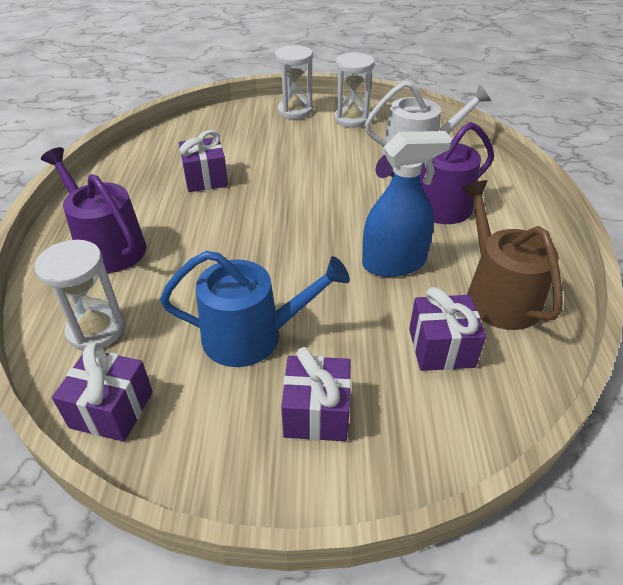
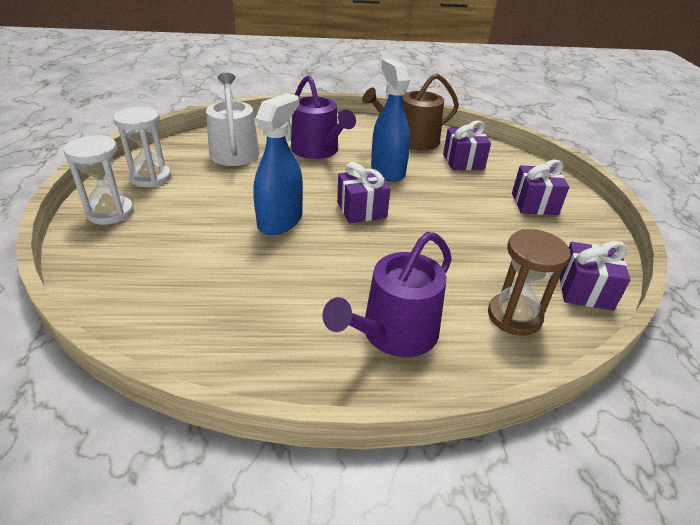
camera: 95 degrees left, 5 degrees down
white hourglass [35,240,125,351] -> brown hourglass [488,229,571,336]
blue watering can [160,251,350,367] -> none
purple gift [179,130,228,192] -> purple gift moved to [337,162,390,223]
none -> blue spray bottle [253,93,303,235]

